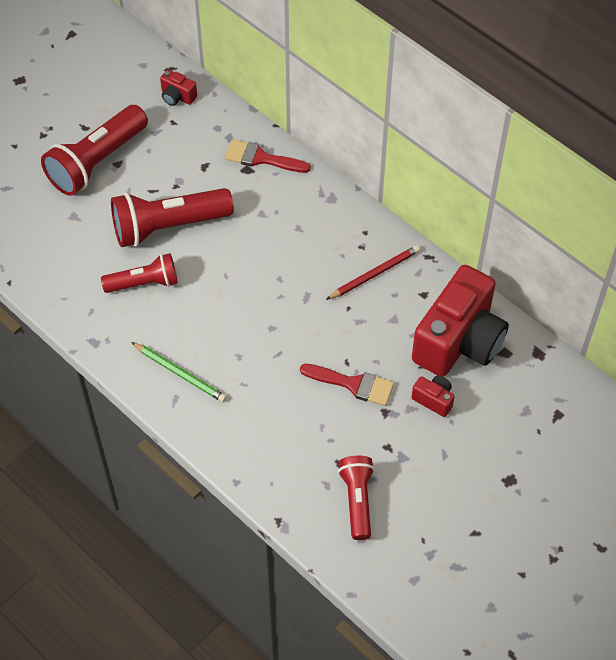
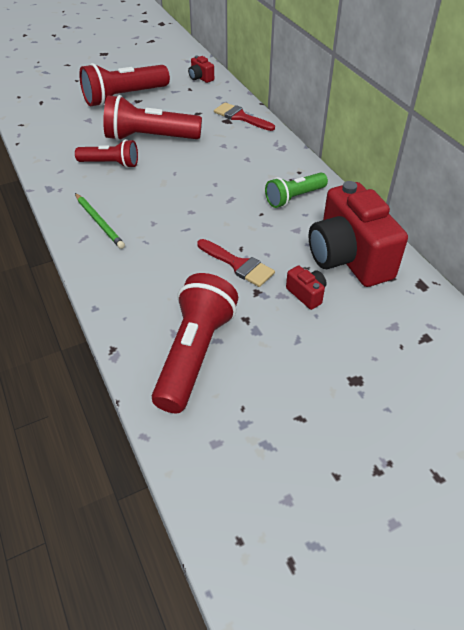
camera: 20 degrees right, 10 degrees down
red pencil [326,245,420,300] -> green flashlight [265,173,328,208]
red flashlight [338,456,375,540] -> red flashlight [152,273,238,413], size x1.64
red camera [412,265,509,377] -> red camera turned 105 degrees clockwise [309,181,408,287]

